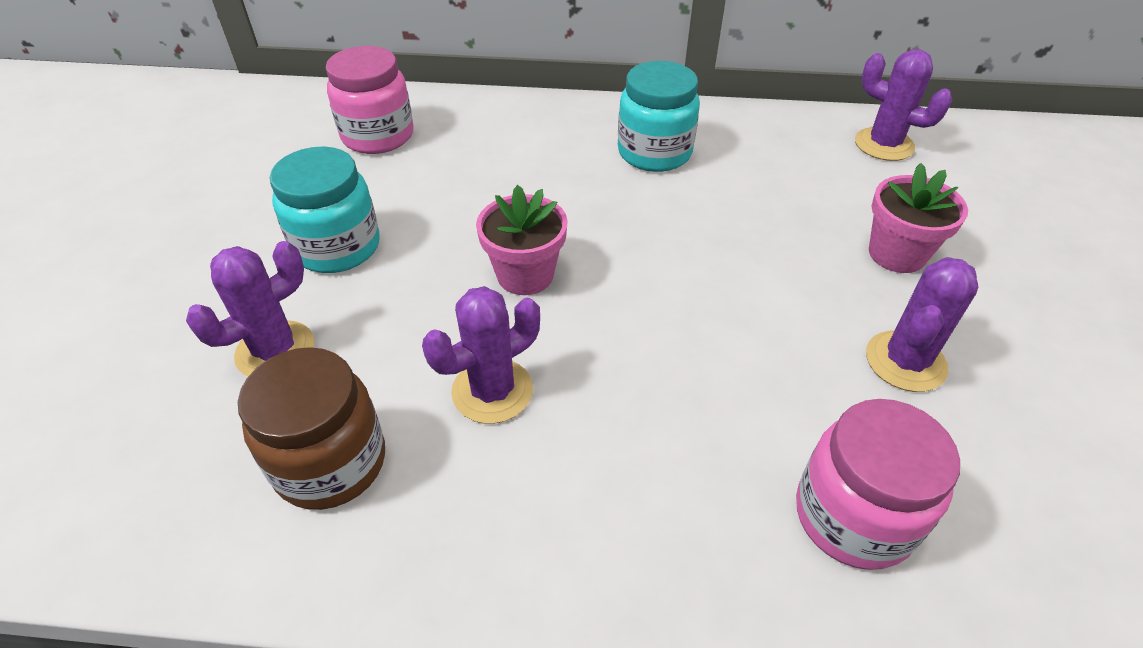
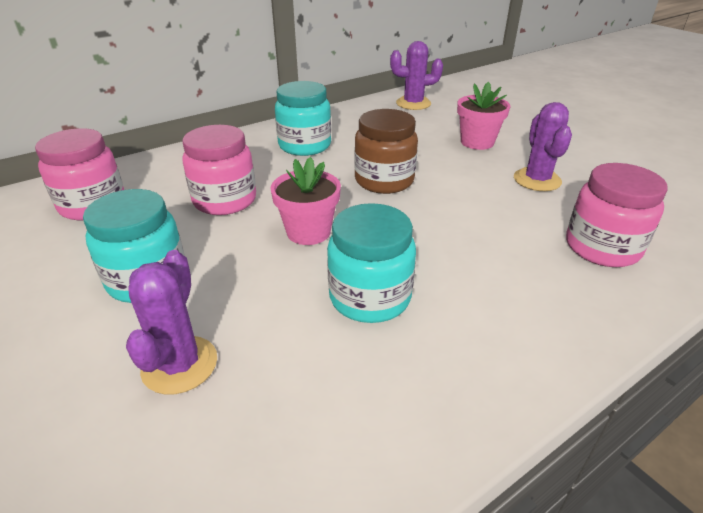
camera: 40 degrees left, 10 degrees down
brown jar [238,347,385,510] -> brown jar moved to [354,109,418,194]
purple cactus [422,286,540,424] -> turquoise jar [327,203,416,323]
none -> pink jar [182,125,256,215]

